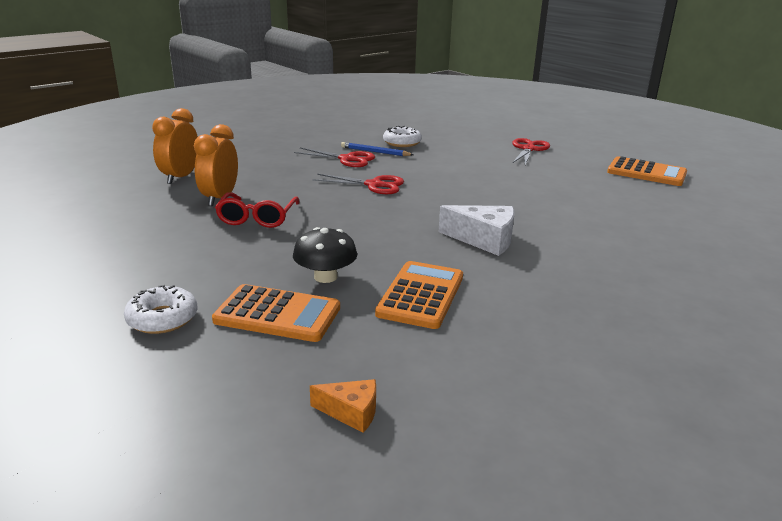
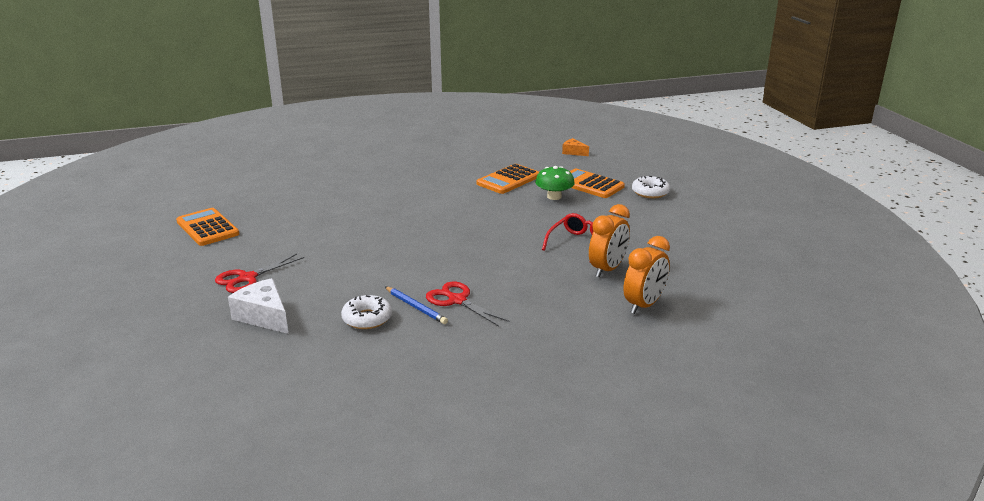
camera: 155 degrees left, 0 degrees up
black mushroom [293,227,357,283] -> green mushroom [535,166,575,200]
red scissors [313,174,404,194] -> none
white cheese [439,205,515,256] -> white cheese moved to [228,278,288,334]

